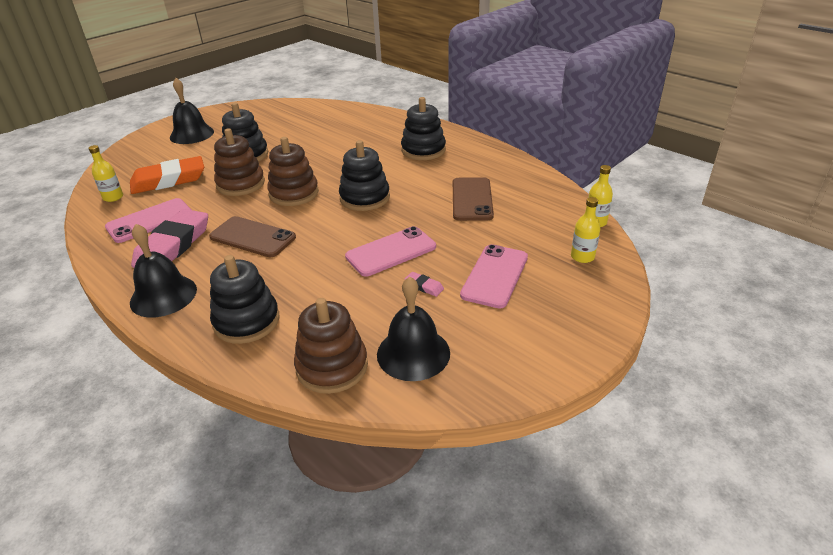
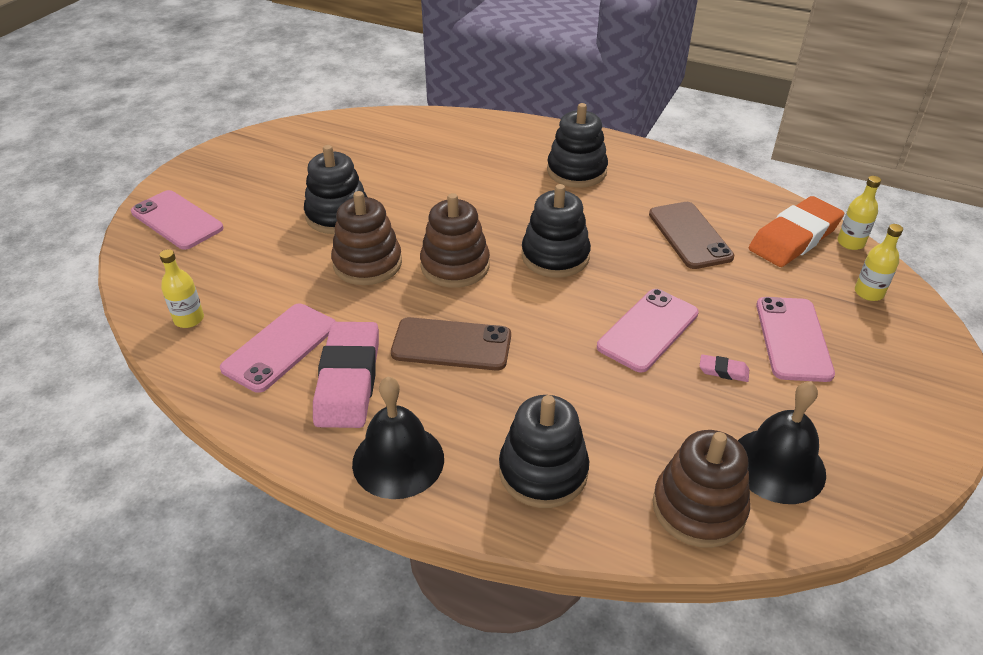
camera: 20 degrees left, 5 degrees up
orange eraser [130,156,204,194] -> orange eraser moved to [749,196,844,267]
black bell [170,78,214,144] -> none
none -> pink phone [131,190,224,250]

